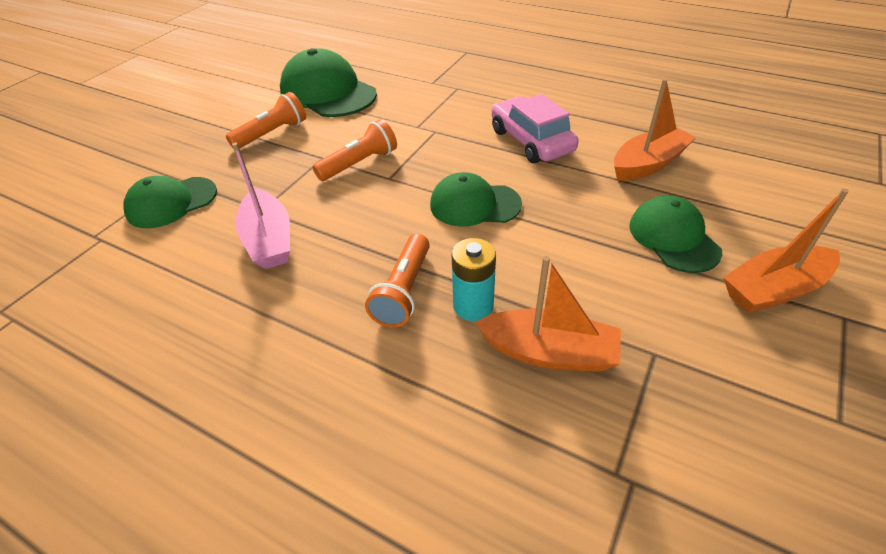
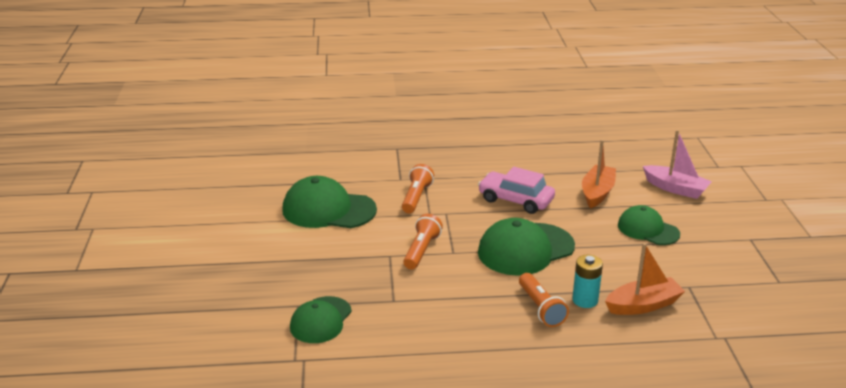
camera: 35 degrees left, 15 degrees down
orange flashlight [226,92,306,149] -> orange flashlight moved to [402,164,434,213]
pink boat [232,143,290,269] -> pink boat moved to [643,130,712,199]
green cap [430,172,522,227] -> green cap [478,218,575,276], size x1.56
orange boat [723,189,849,313] -> none

